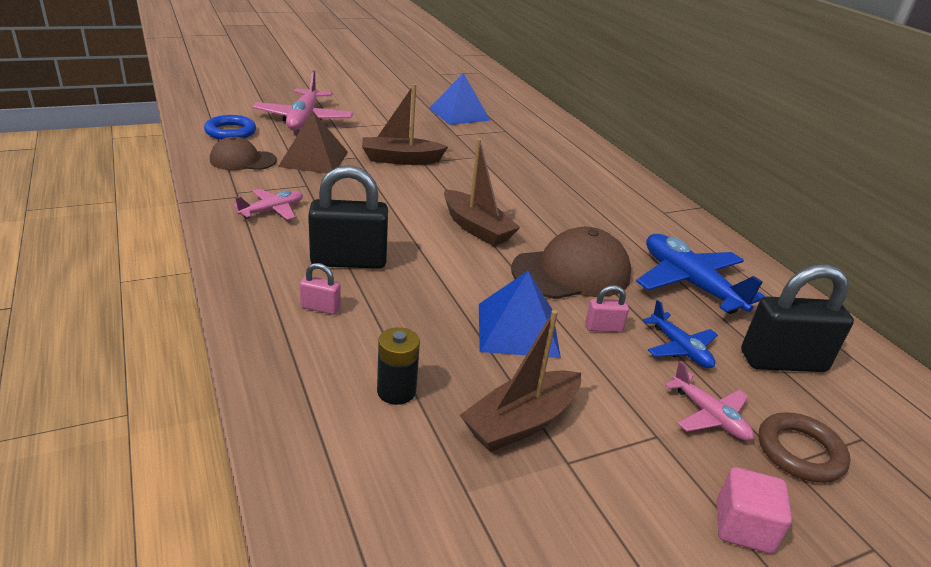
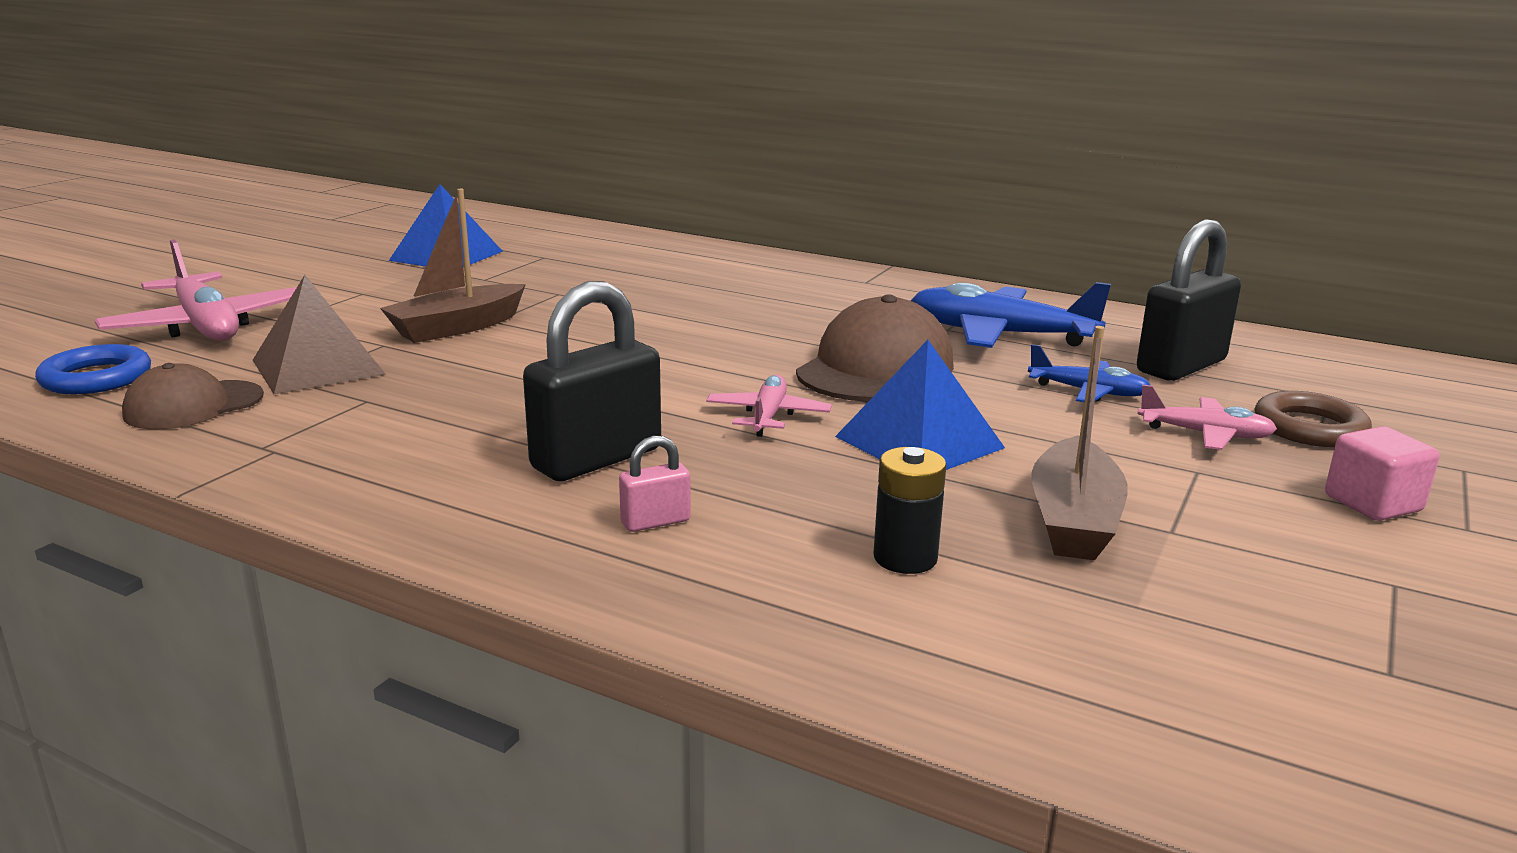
camera: 35 degrees left, 10 degrees down
pink plane [233,189,303,220] -> pink plane moved to [706,375,832,437]
brown boat [444,139,520,246] -> none
pink padlock [585,285,629,332] -> none

